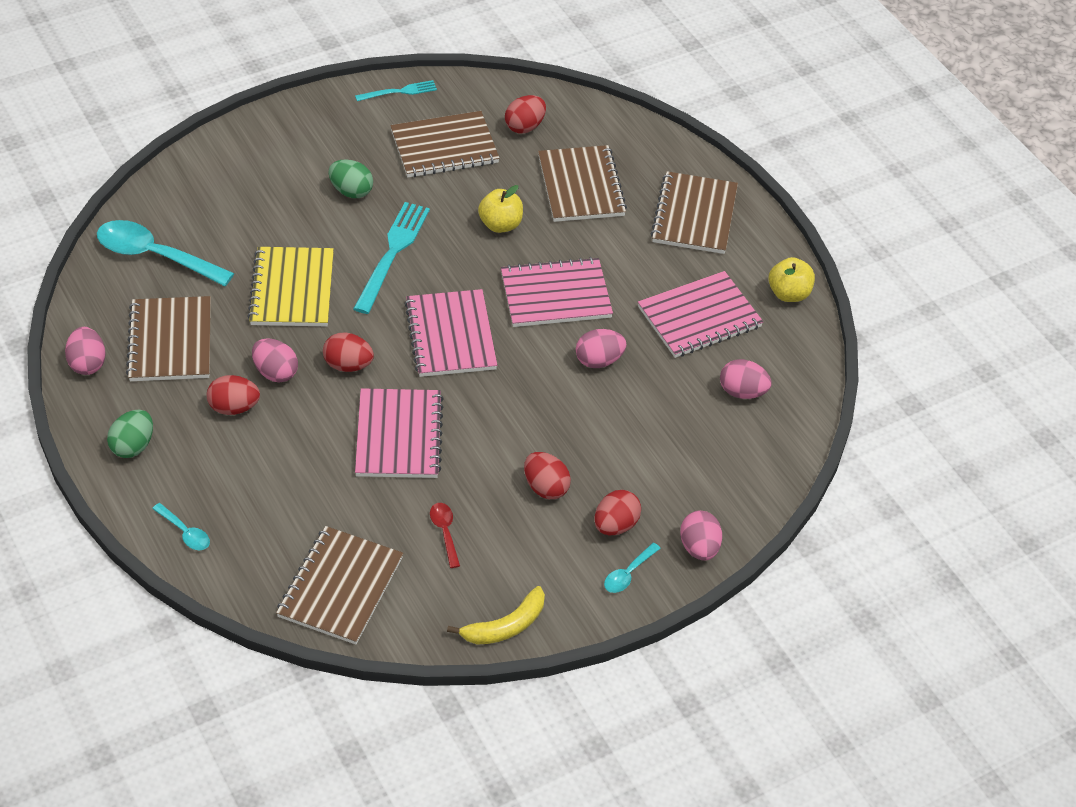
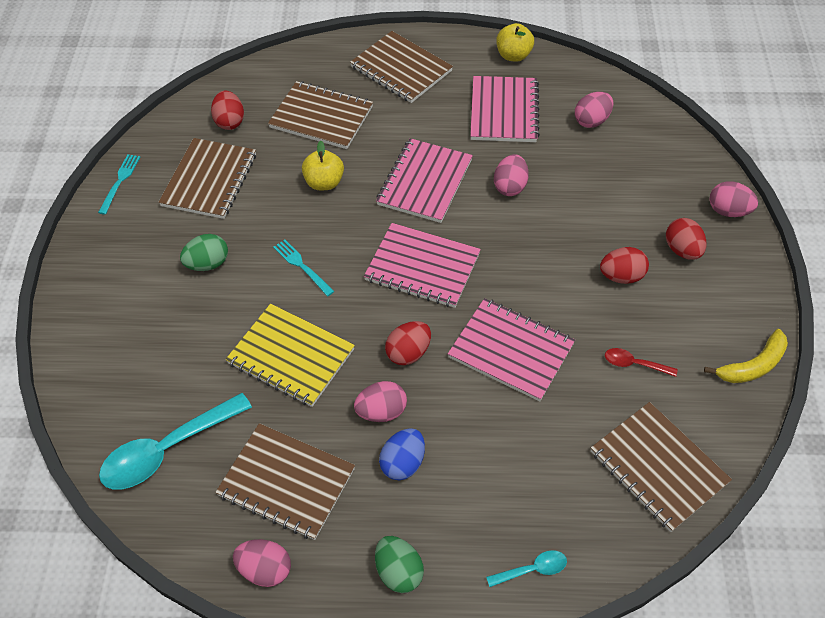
camera: 55 degrees left, 5 degrees up
red egg [207,375,260,415] -> blue egg [379,428,425,480]
turquoise fork [353,202,430,314] -> turquoise fork [273,239,334,296], size x0.56
yellow banana [447,586,545,645] -> yellow banana turned 60 degrees clockwise [704,329,788,383]
turquoise spoon [604,543,661,593] -> none

